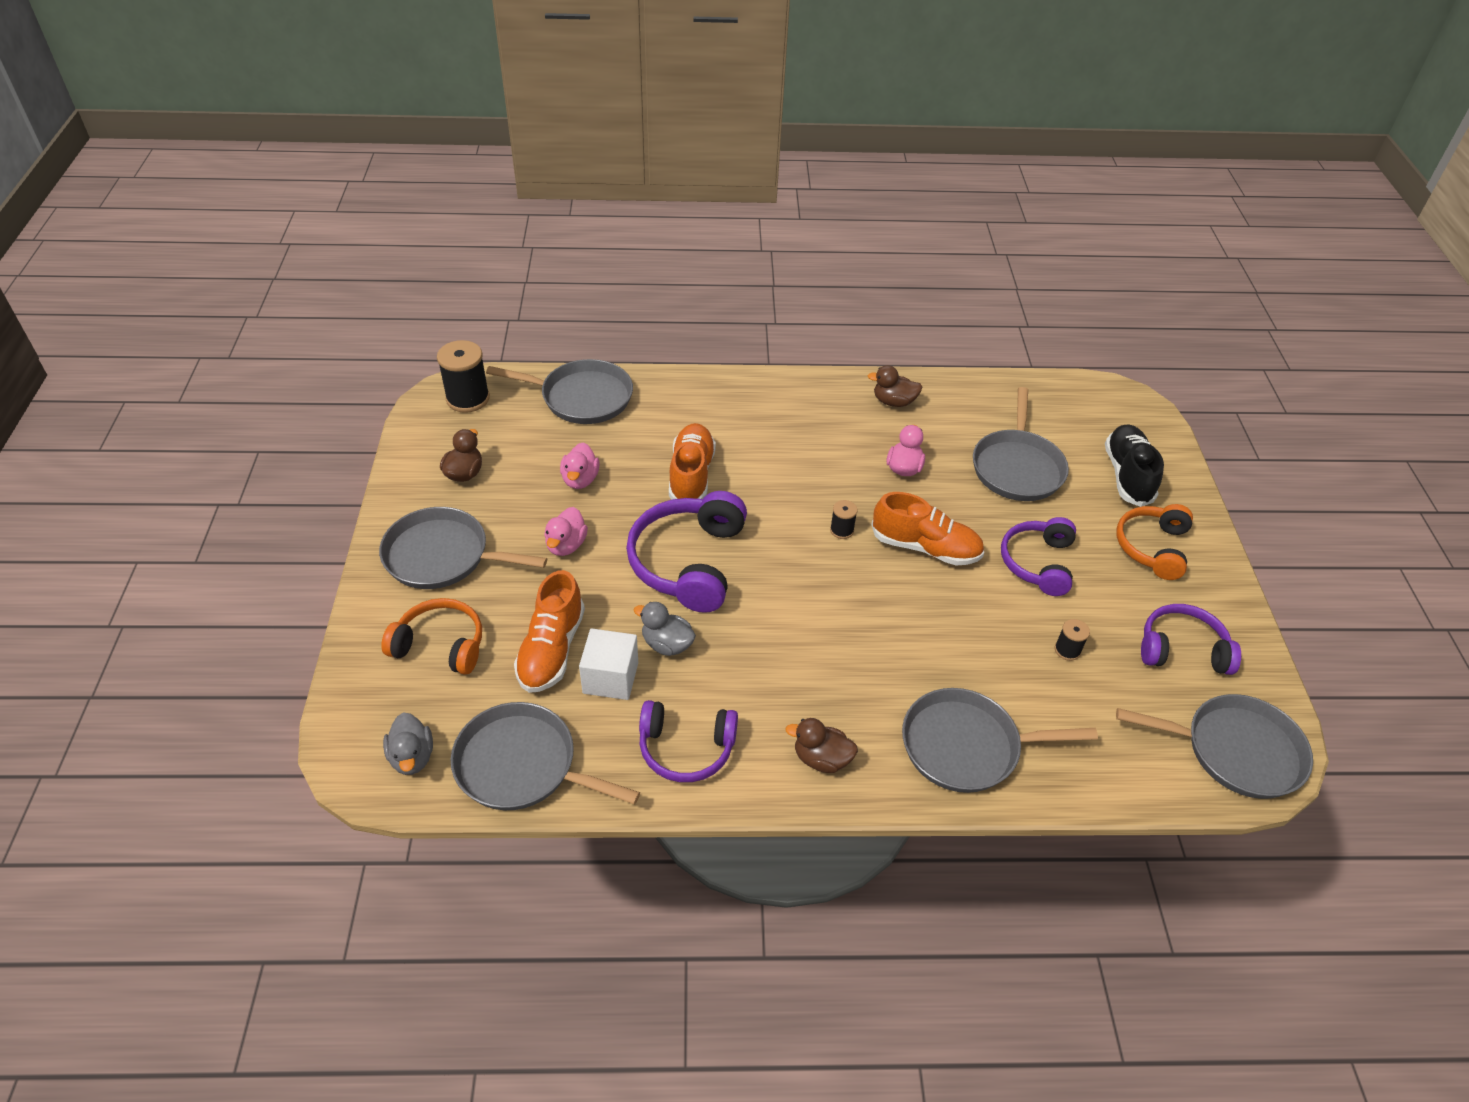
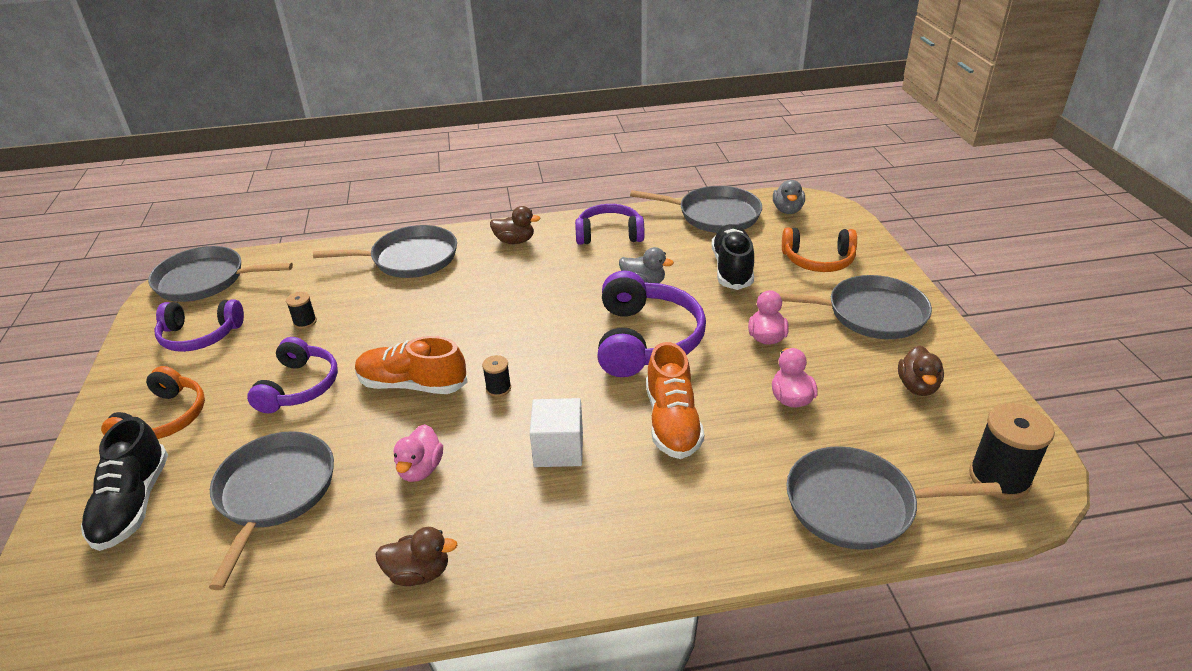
camera: 175 degrees right, 10 degrees down
grey duck [383,712,433,775] -> grey duck turned 150 degrees counterclockwise [773,180,805,214]
orange shoe [514,570,585,693] -> black shoe [712,224,754,290]
white cube [579,628,638,700] -> white cube moved to [530,398,583,467]

